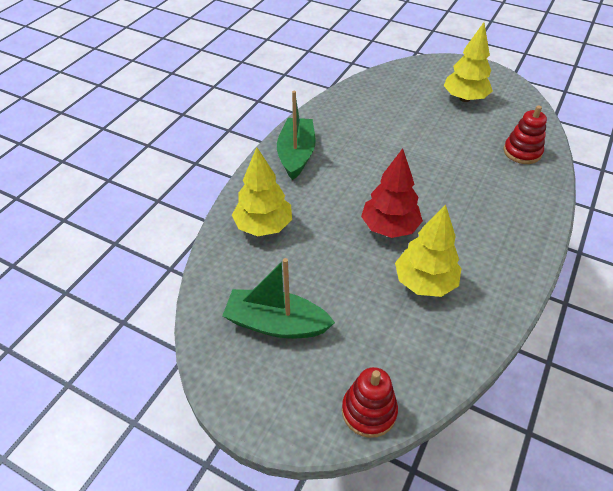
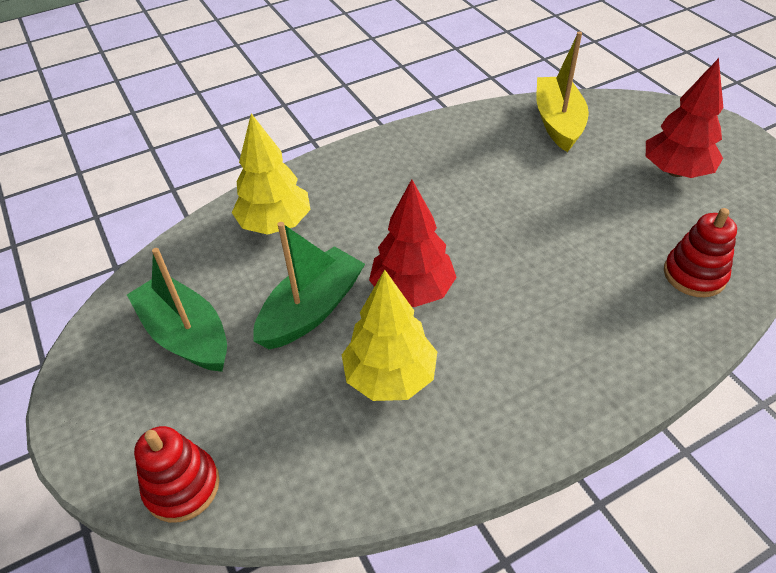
camera: 35 degrees right, 0 degrees up
green boat [277,91,316,180] -> green boat moved to [253,222,365,349]
yellow tree [444,22,493,102] -> red tree [646,58,723,178]
none -> yellow boat [537,32,589,152]

